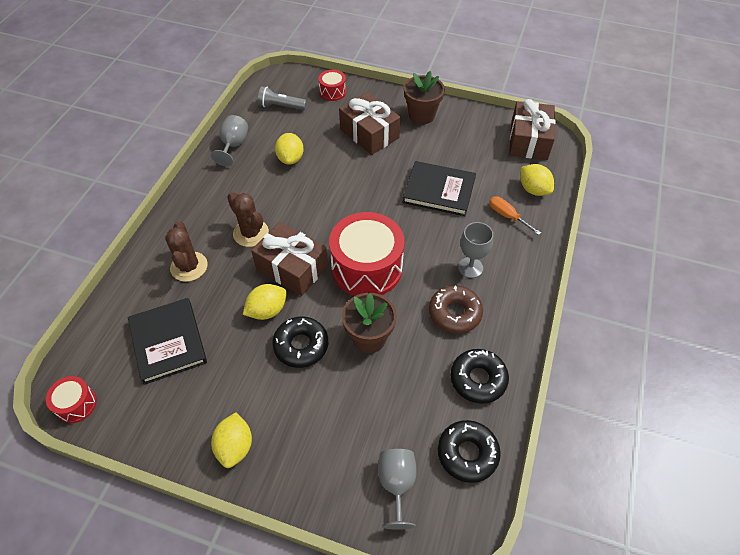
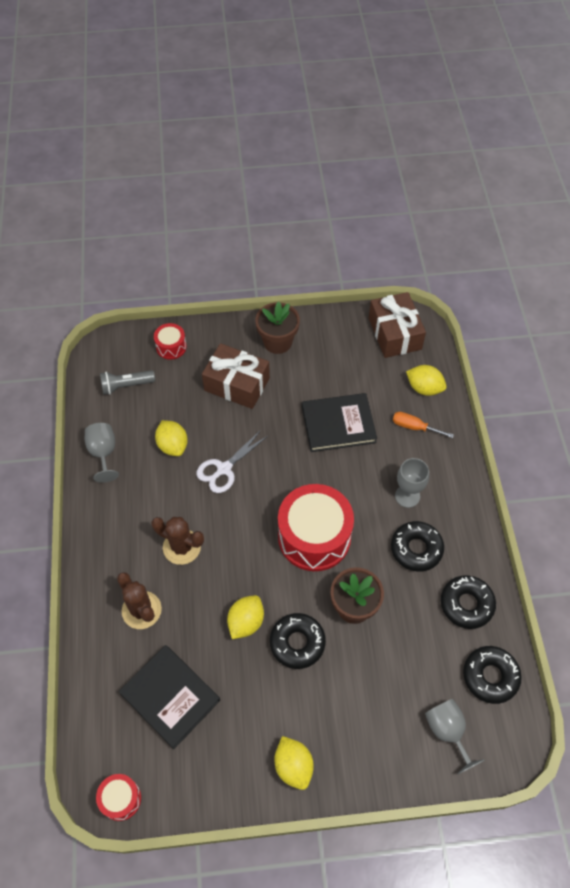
camera: 25 degrees left, 5 degrees up
brown gift [251,222,328,296] -> none
brown donut [429,285,483,334] -> black donut [391,521,444,572]
none -> white scissors [196,430,268,493]

